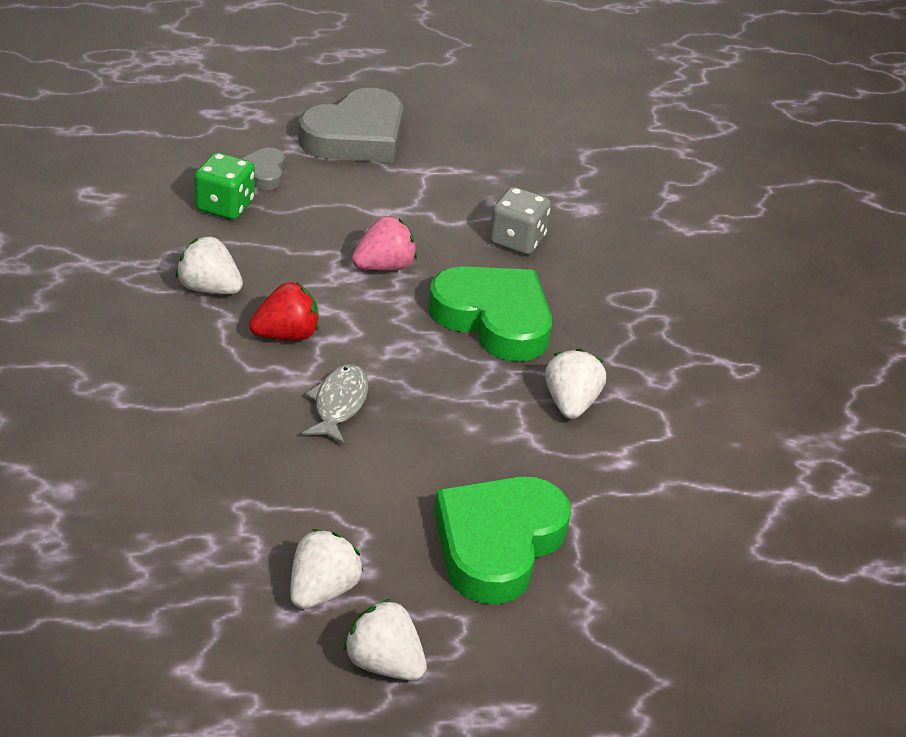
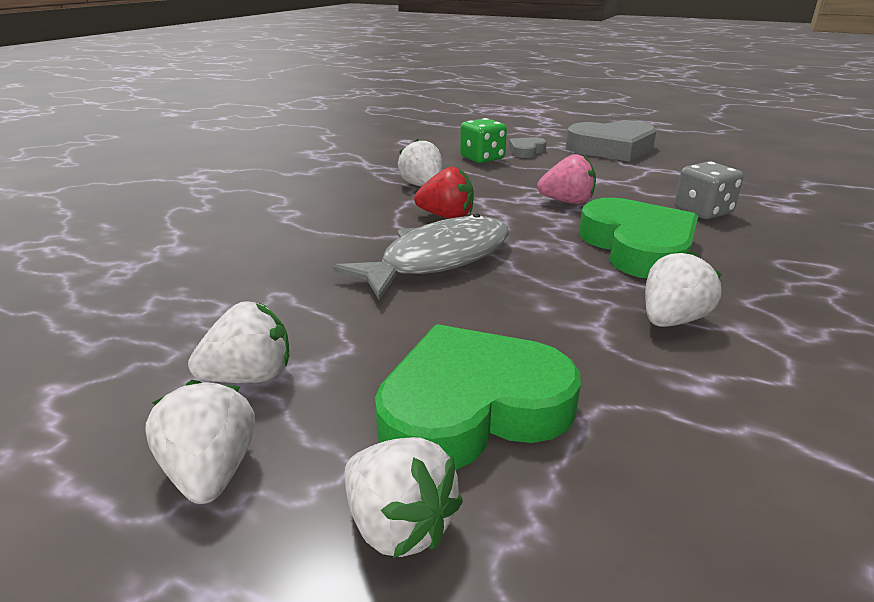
camera: 40 degrees right, 10 degrees down
grey fish [302,364,368,444] -> grey fish [332,213,509,300], size x1.77
none -> white strawberry [344,437,463,558]

